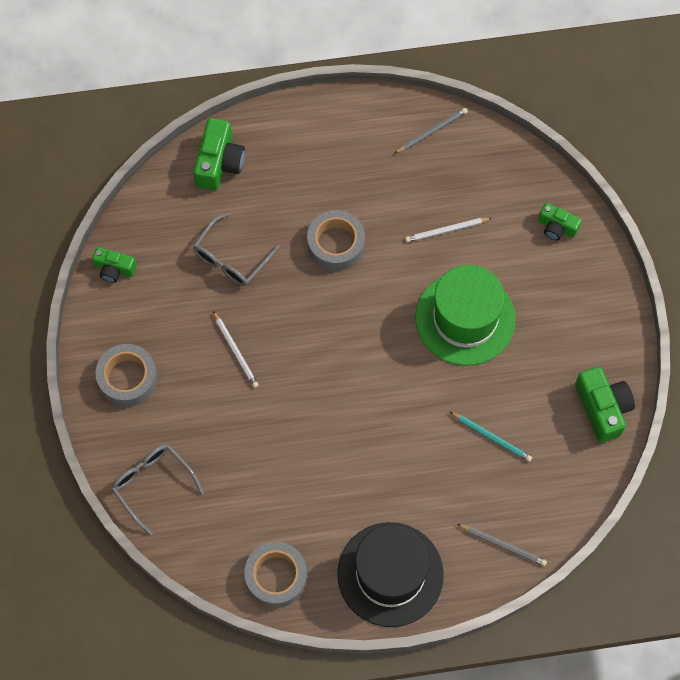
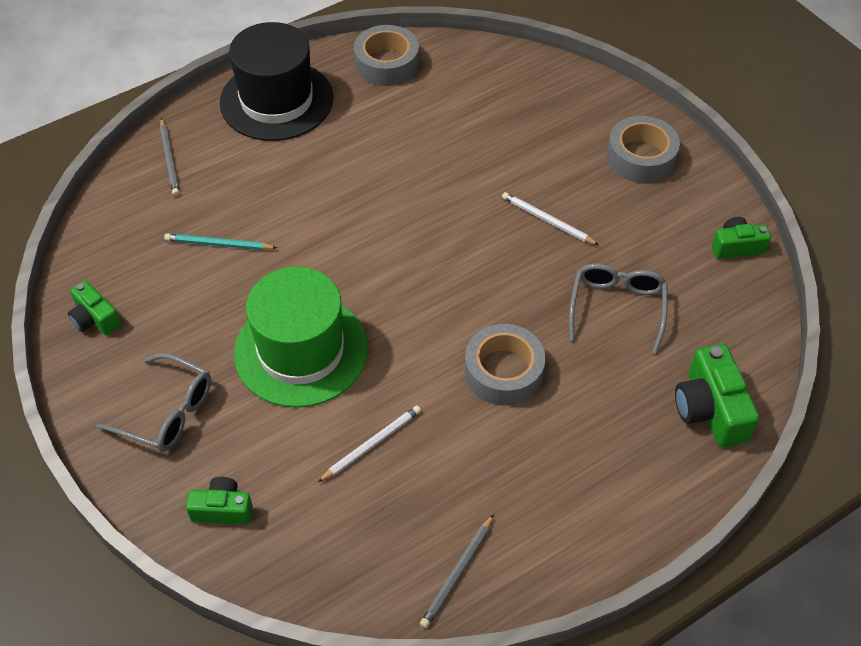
camera: 155 degrees right, 15 degrees down
grey glasses [111,444,204,535] -> grey glasses moved to [96,353,211,452]
grey pencil [457,524,547,566] -> grey pencil turned 105 degrees counterclockwise [160,118,179,196]
green camera [575,367,635,443] -> green camera [68,281,121,335], size x0.62

